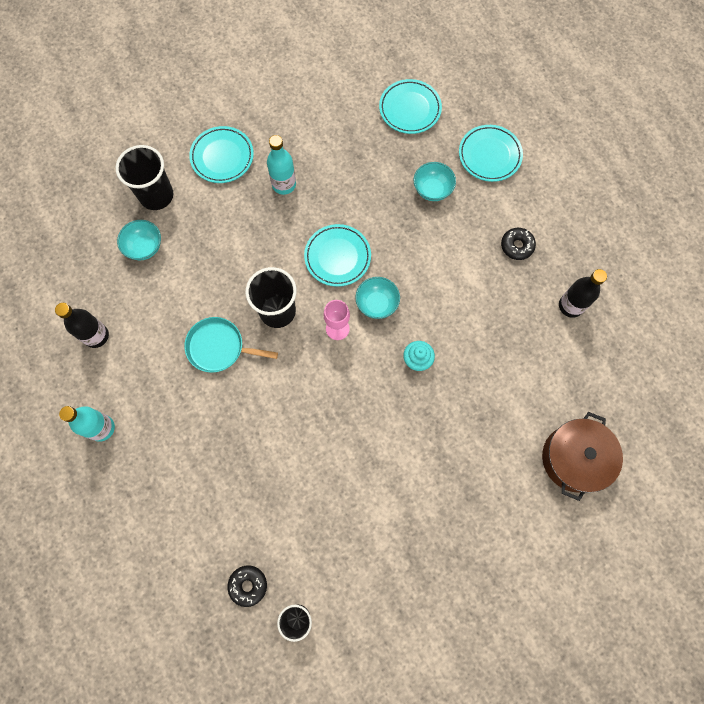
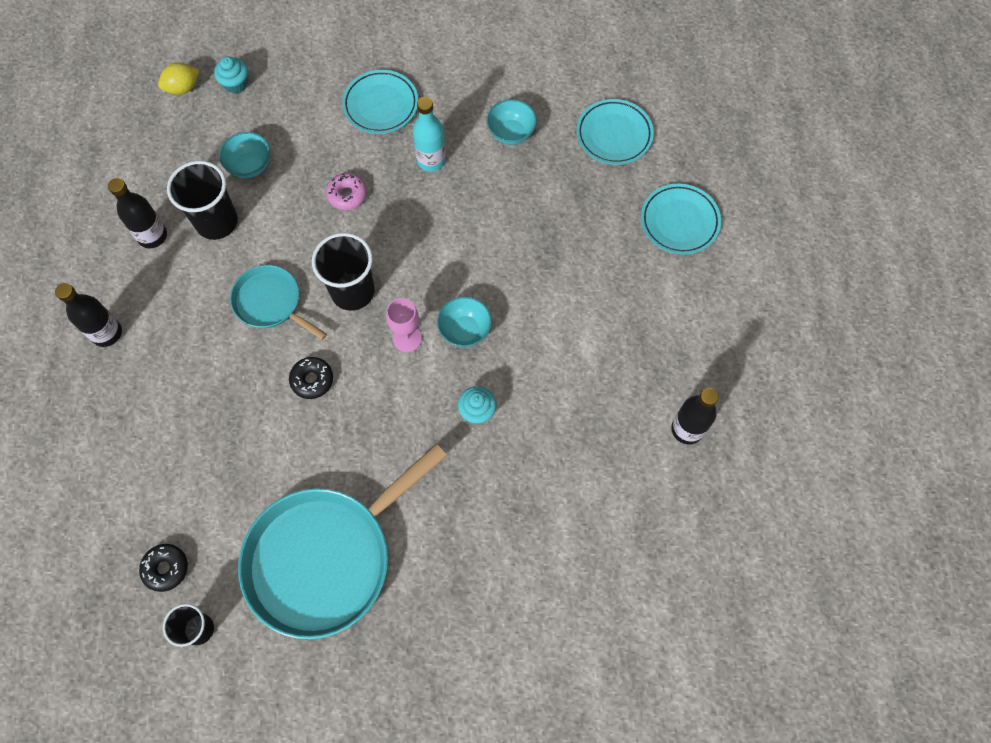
camera: 25 degrees right, 5 degrees down
turquoise bottle [59,406,115,442] -> black bottle [55,283,122,347]
black cup [116,145,173,210] -> black cup moved to [167,161,238,240]
turquoise plate [304,224,371,287] -> none
turquoise bowl [414,162,456,201] -> turquoise bowl moved to [487,99,537,145]
black donut [501,228,536,260] -> black donut moved to [289,357,333,399]
brown pot [542,412,623,501] -> none
none -> yellow lemon [158,63,199,95]
none -> turquoise cupcake [214,56,248,94]
none -> turquoise pan [238,444,447,639]
none -> pink donut [326,173,367,210]

